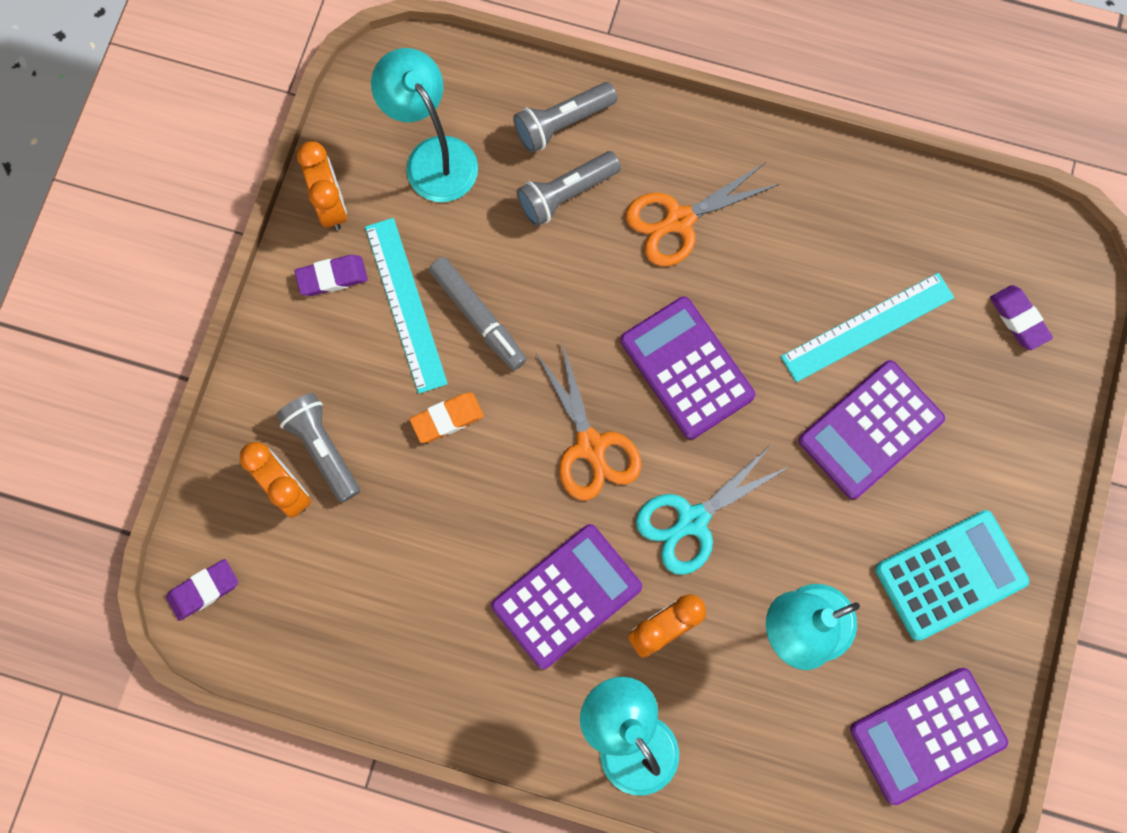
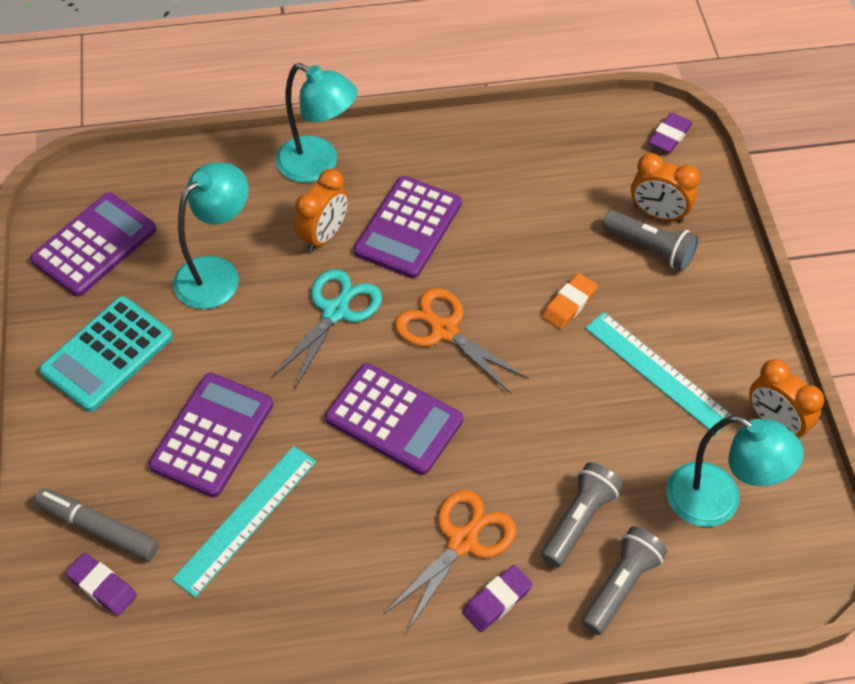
camera: 155 degrees right, 20 degrees down
purple eraser [294,255,368,296] -> purple eraser moved to [463,565,533,632]
grey marker [429,257,527,370] -> grey marker moved to [34,488,159,561]

